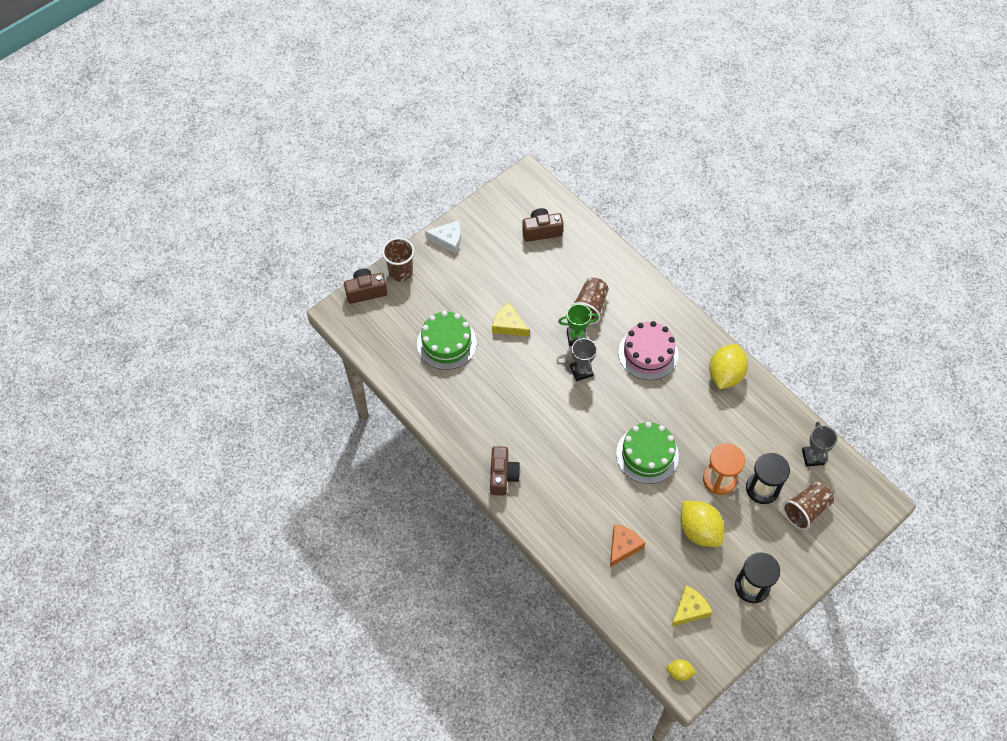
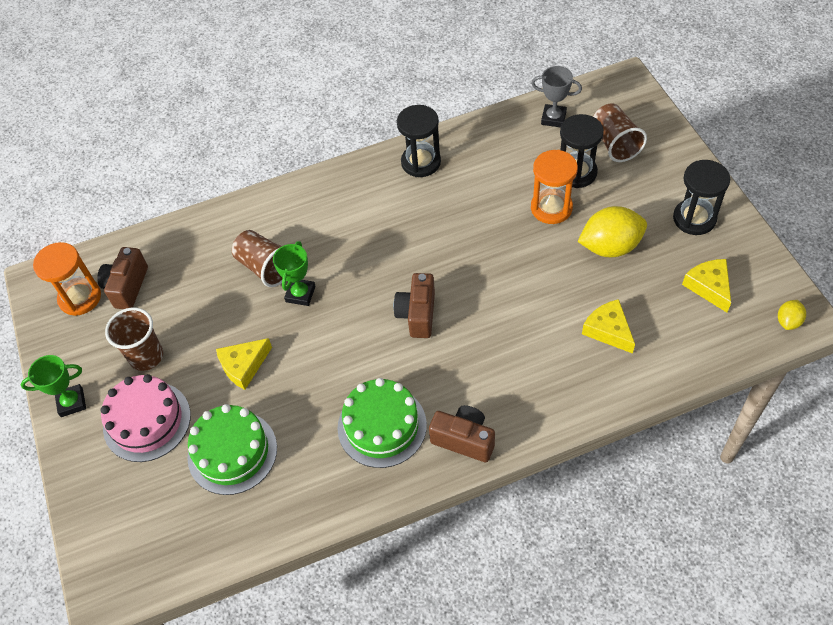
camera: 65 degrees left, 5 degrees down
brown camera [344,269,387,304] -> brown camera moved to [394,273,435,338]
brown cup [382,238,414,281] -> brown cup moved to [105,308,163,371]
white cheese [425,221,461,254] -> green trophy [20,355,86,417]
grey trophy [570,336,597,381] -> none
orange cheese [610,524,645,567] -> yellow cheese [582,299,635,354]
green cake [616,422,679,484] -> green cake moved to [337,378,427,468]
pink cake [618,321,678,380] -> pink cake moved to [100,374,191,462]
yellow lemon [709,344,748,389] -> black hourglass [397,105,441,177]
none -> orange hourglass [33,242,101,316]

